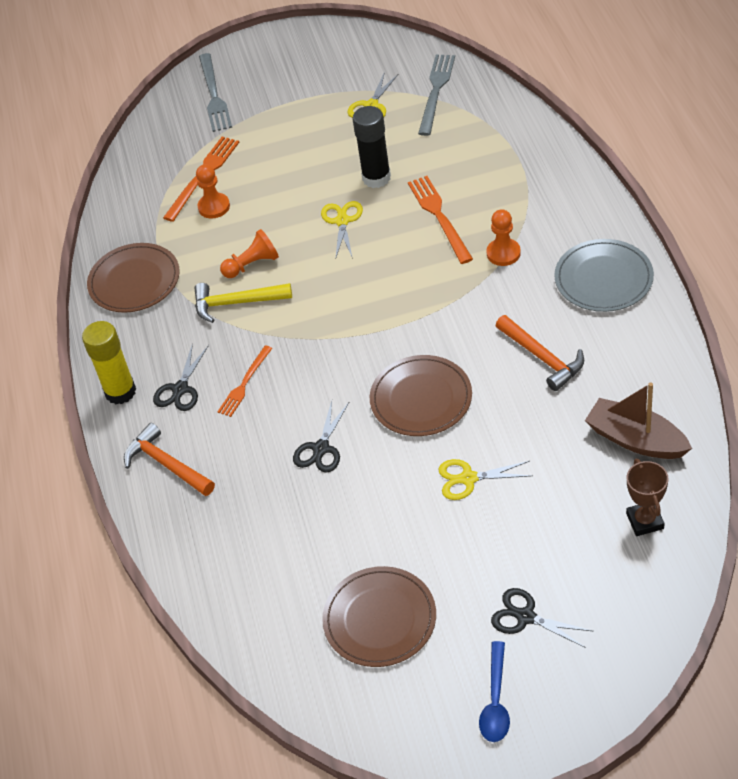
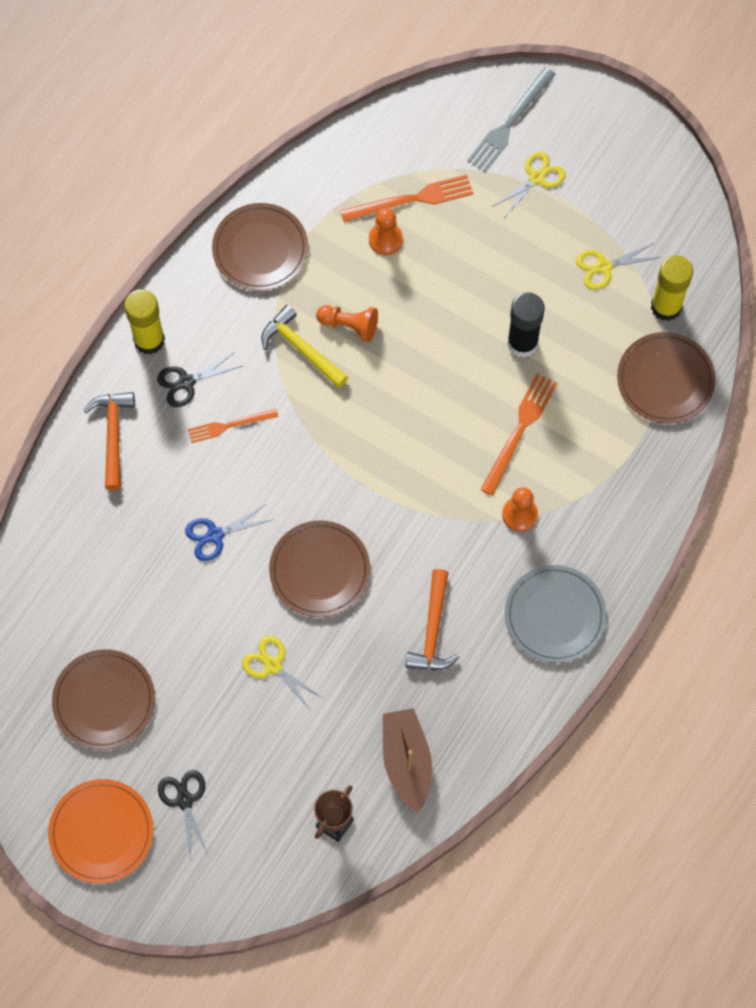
camera: 40 degrees right, 20 degrees up
black scissors [293,401,349,473] -> blue scissors [185,505,271,561]
yellow scissors [321,201,363,260] -> yellow scissors moved to [492,151,566,217]
grey fork [418,54,455,136] -> yellow glue stick [651,255,693,321]
blue spoon [479,641,510,742] -> orange plate [48,779,154,883]
none -> brown plate [617,332,716,423]

